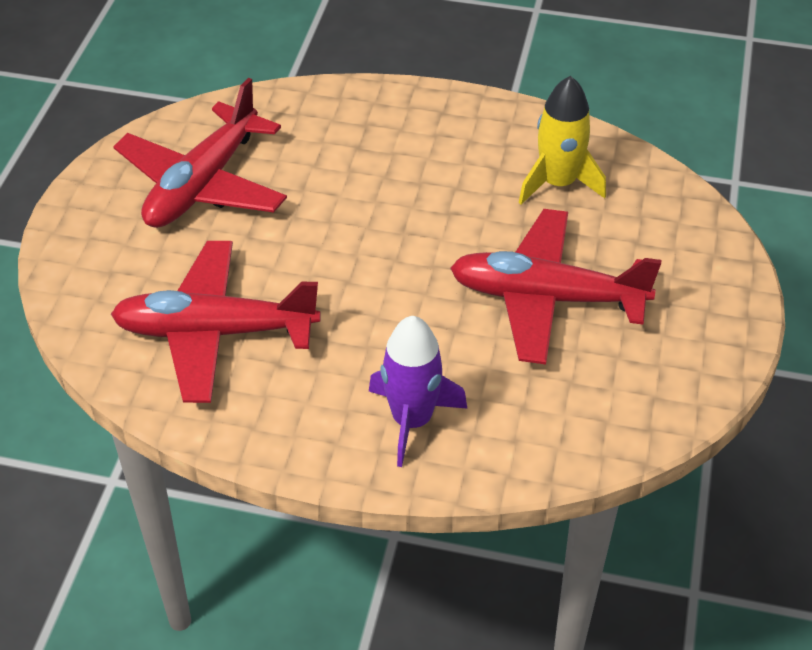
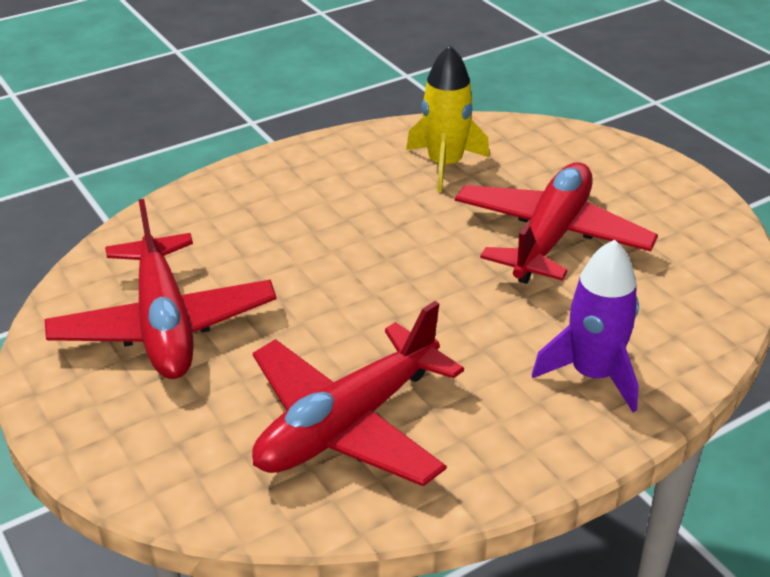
camera: 45 degrees left, 10 degrees down
red plane [450,209,661,364] -> red plane turned 150 degrees clockwise [455,162,658,284]

